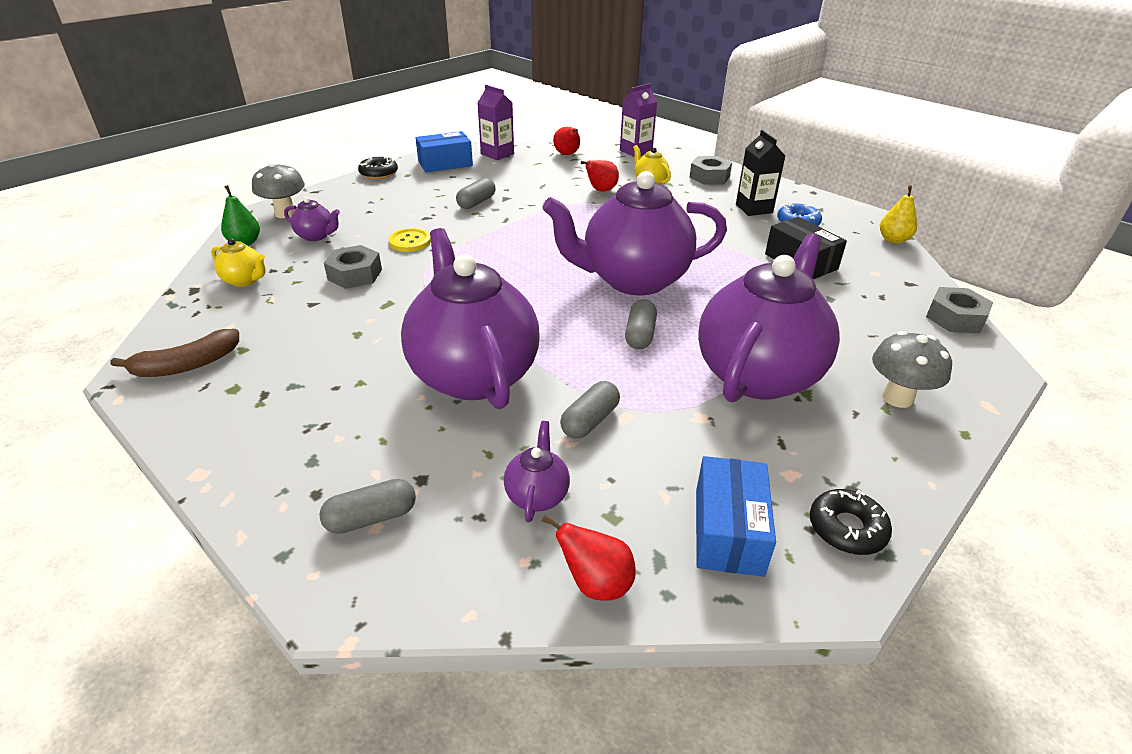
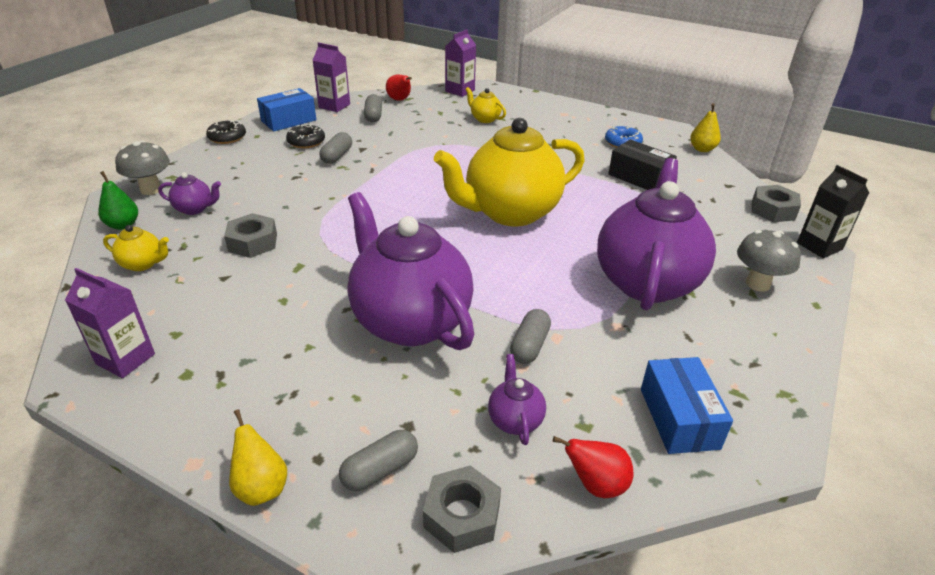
camera: 15 degrees left, 0 degrees up
brown banana [111,329,239,377] -> purple carton [65,268,155,378]
yellow button [389,228,431,252] -> none
purple teapot [542,171,727,295] -> yellow teapot [434,118,585,227]
red pear [581,160,619,192] -> none
grey capsule [625,299,657,349] -> grey capsule moved to [364,94,382,122]
grey nut [689,156,732,185] -> grey nut moved to [423,465,501,553]
black carton [736,130,785,216] -> black carton moved to [797,165,869,258]
black donut [810,489,892,555] -> black donut moved to [286,124,325,148]
none -> yellow pear [229,409,287,506]

